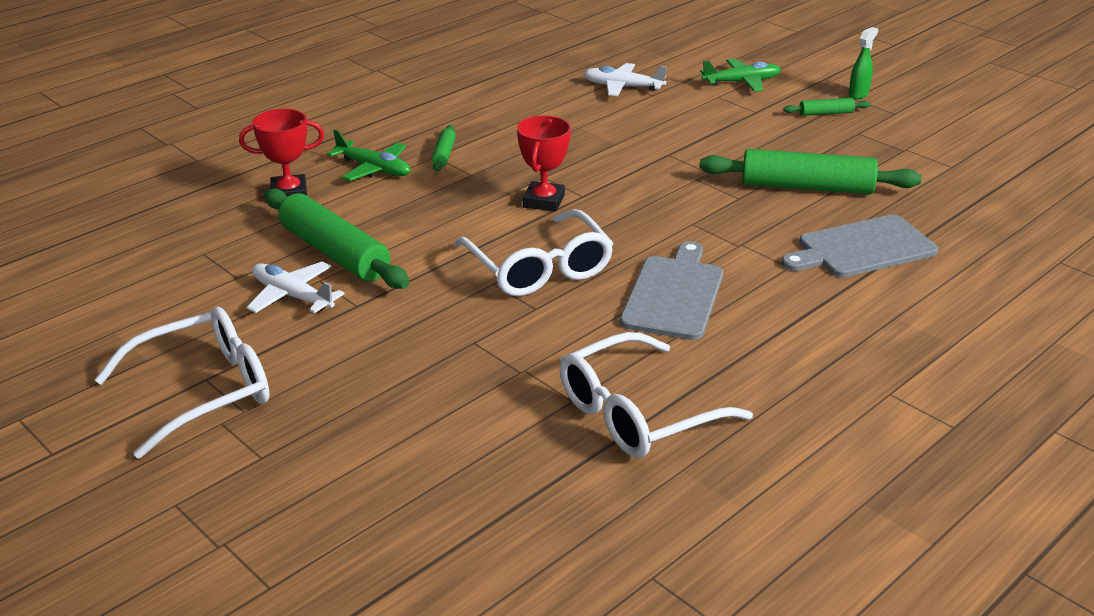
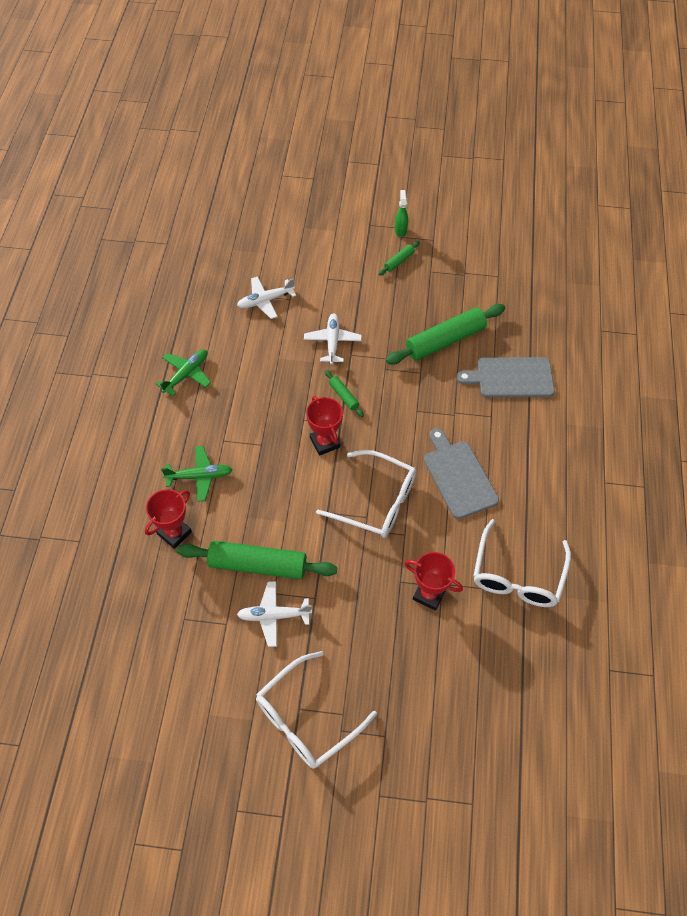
camera: 40 degrees left, 25 degrees up
white glasses [94,307,270,459] -> white glasses turned 150 degrees counterclockwise [256,651,377,769]
green rolling pin [432,125,456,172] -> green rolling pin moved to [325,370,364,417]
green plane [700,59,781,91] -> green plane moved to [156,350,211,396]
grey cutting board [781,215,938,277] -> grey cutting board turned 60 degrees clockwise [457,357,555,398]
none -> white plane [304,313,362,365]
none -> red trophy [405,552,463,611]

